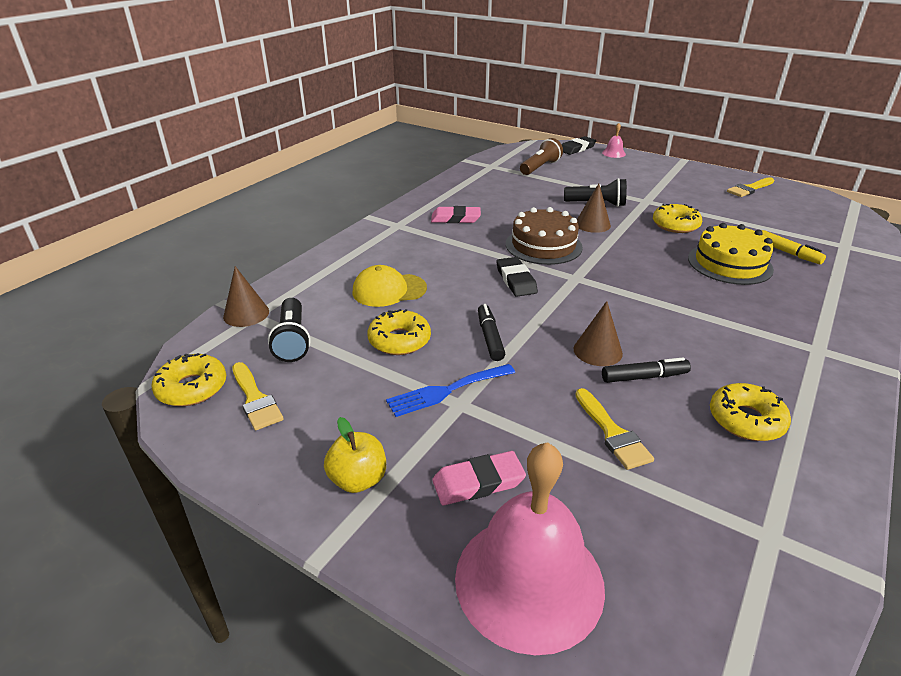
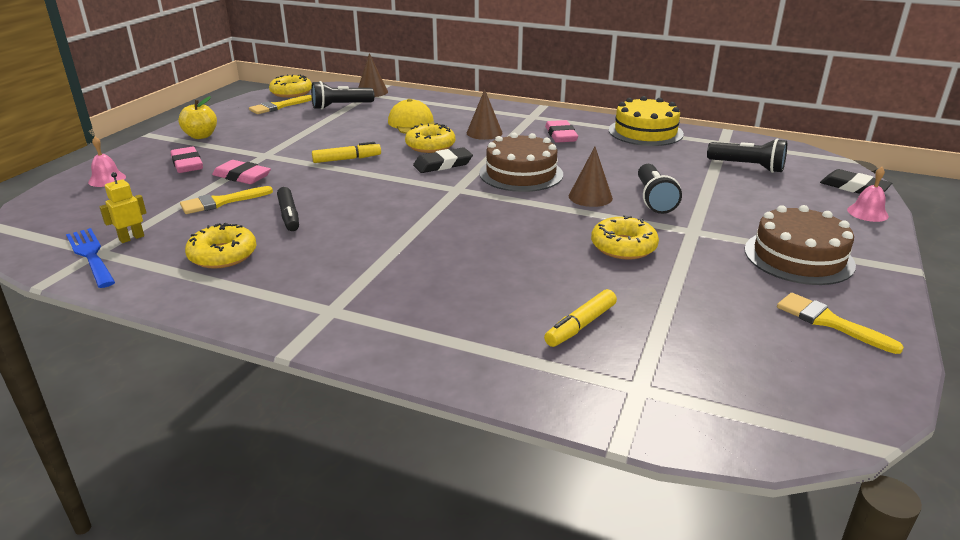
camera: 80 degrees right, 5 degrees down
yellow donut [367,309,431,355] -> yellow donut moved to [405,123,455,153]
blue fork [386,364,515,417] -> blue fork moved to [66,228,115,288]
pink bell [455,442,605,655] -> pink bell [88,137,126,187], size x0.40
black marker [478,304,505,361] -> yellow marker [312,142,381,163]
brown flashlight [520,138,563,175] -> black flashlight [707,138,787,173]
brown cone [574,301,623,366] -> brown cone moved to [467,89,503,140]
yellow cake [688,223,774,285] -> yellow cake moved to [609,96,684,146]
none -> yellow robot [99,172,146,243]
none -> pink eraser [212,160,271,184]
none -> brown cake [745,205,856,285]

